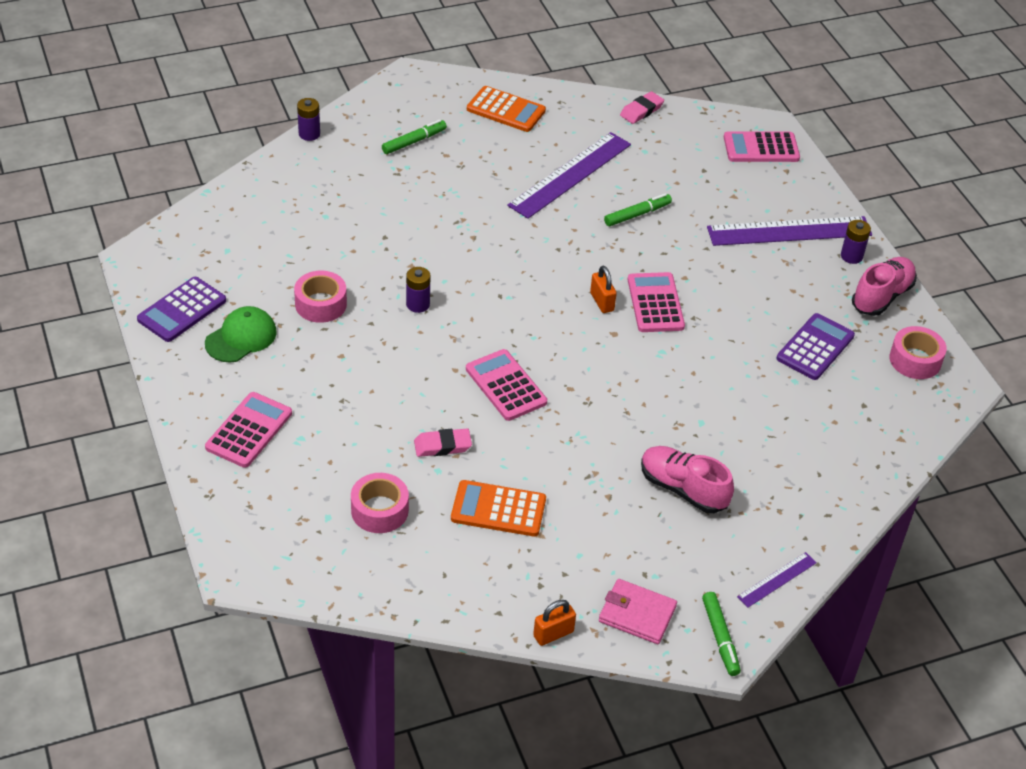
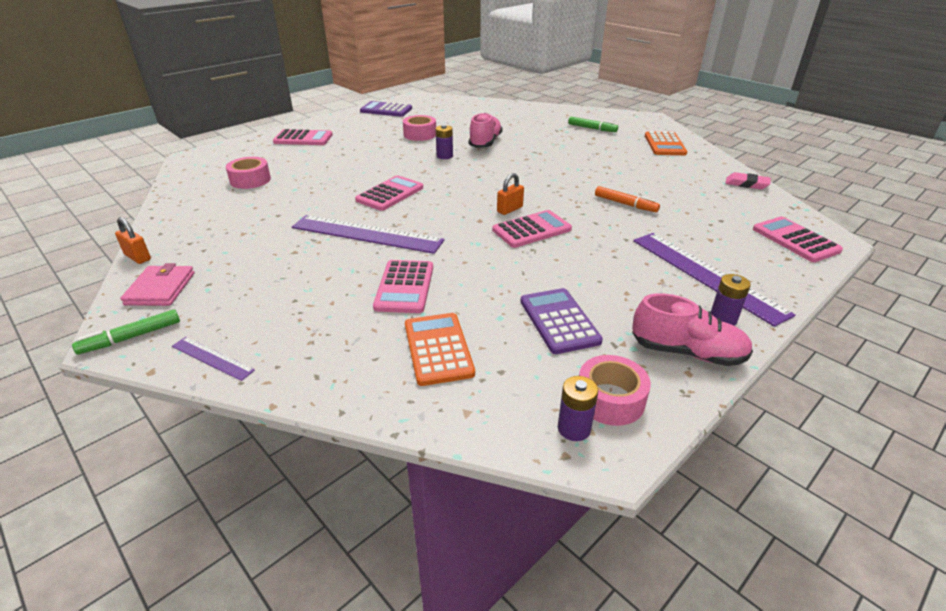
camera: 70 degrees right, 10 degrees down
green cap [205,306,277,362] -> none
purple battery [297,98,320,141] -> purple battery moved to [558,376,598,441]
pink eraser [414,429,472,457] -> none
orange calculator [451,480,546,537] -> orange calculator moved to [405,313,475,386]
purple ruler [507,132,631,219] -> purple ruler moved to [292,215,444,254]
green marker [604,193,672,226] -> orange marker [595,186,660,212]
pink shoe [641,446,734,513] -> pink shoe moved to [469,113,503,148]
purple calculator [776,313,855,380] -> purple calculator turned 120 degrees counterclockwise [520,288,603,354]
none -> pink calculator [373,260,433,313]

